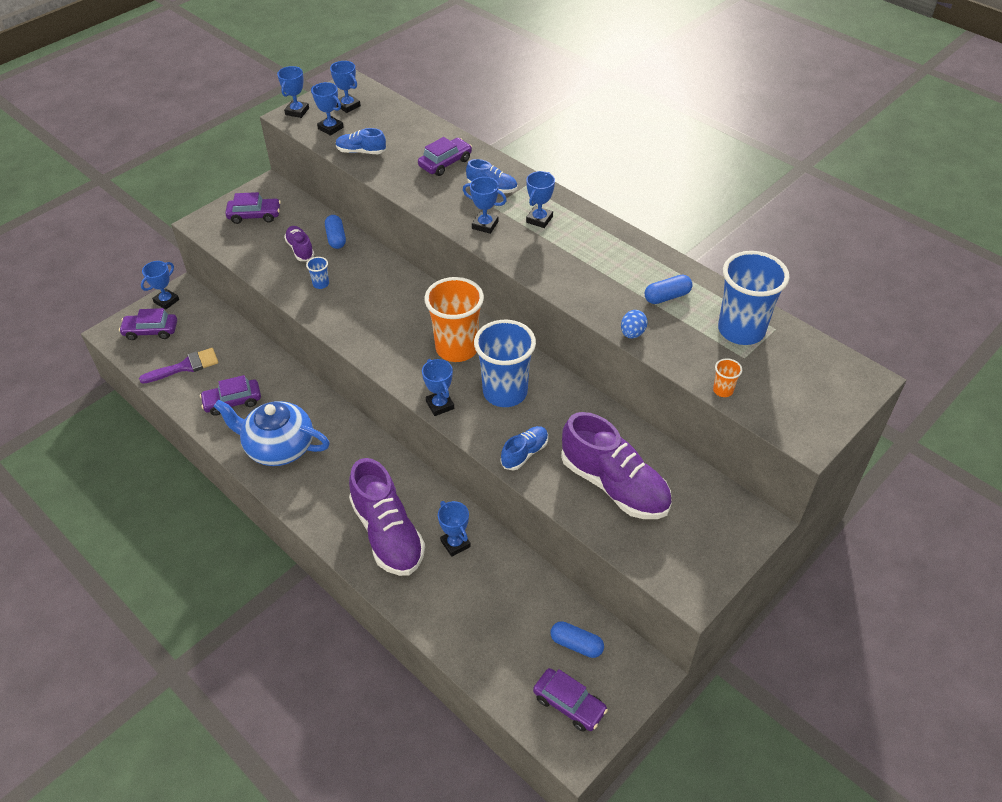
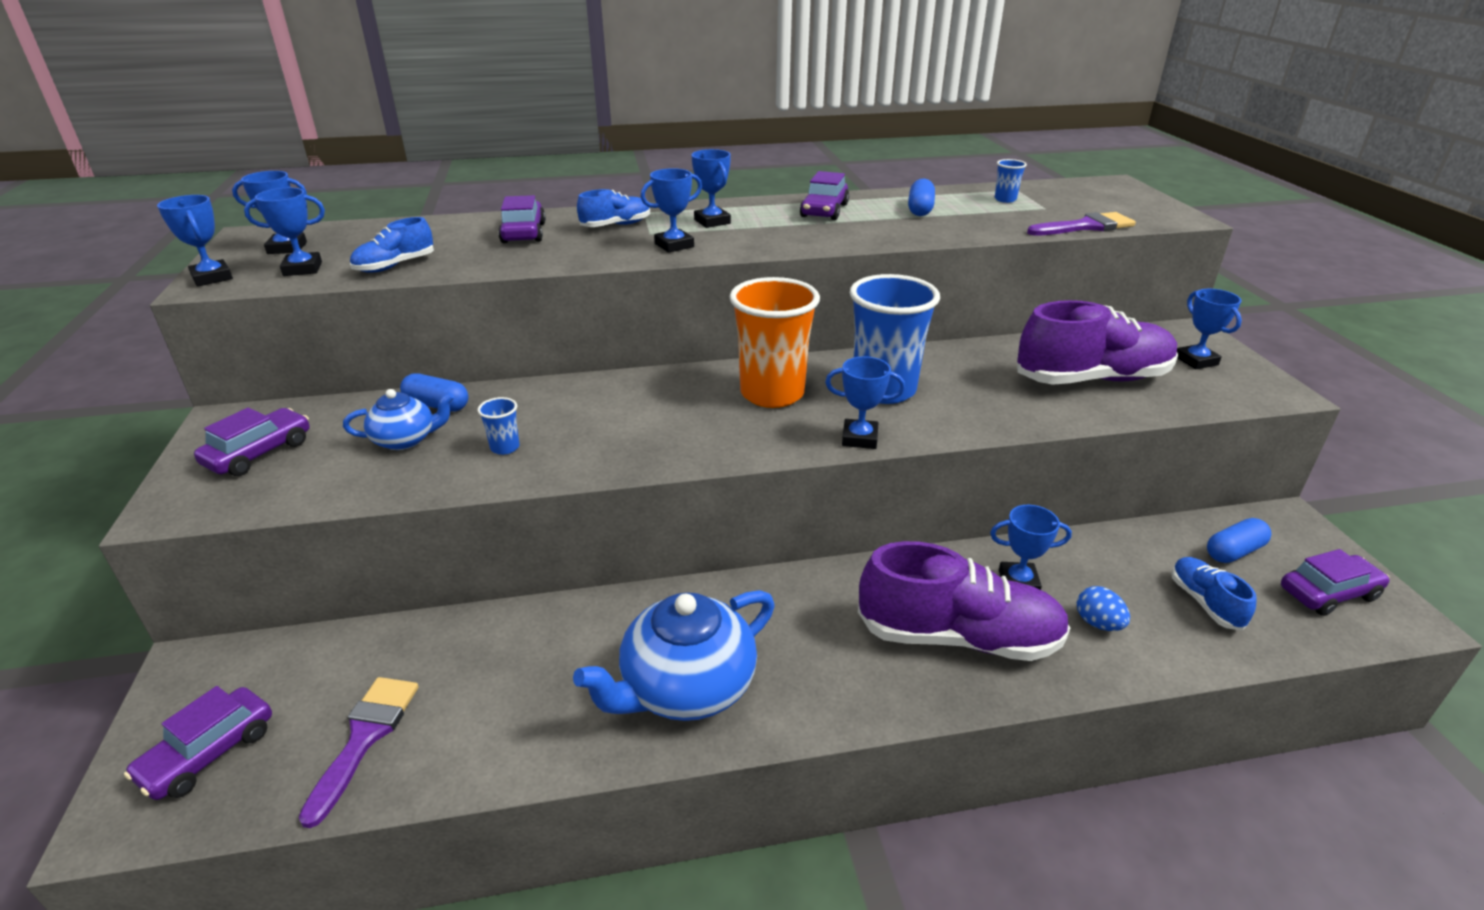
camera: 55 degrees left, 15 degrees down
blue trophy [141,261,179,310] -> blue trophy moved to [1177,289,1242,369]
purple car [200,375,261,416] -> purple car moved to [800,171,849,220]
purple shoe [284,226,314,261] -> blue teapot [343,389,454,450]
blue shoe [501,426,548,470] -> blue shoe moved to [1171,557,1257,631]
blue egg [621,310,648,339] -> blue egg moved to [1077,586,1130,631]
orange cup [713,358,742,397] -> purple brush [1027,212,1136,236]
blue cup [718,251,789,345] -> blue cup [995,159,1027,203], size x0.41

